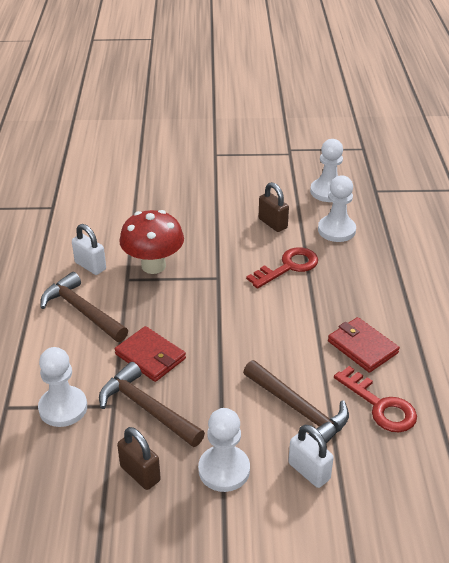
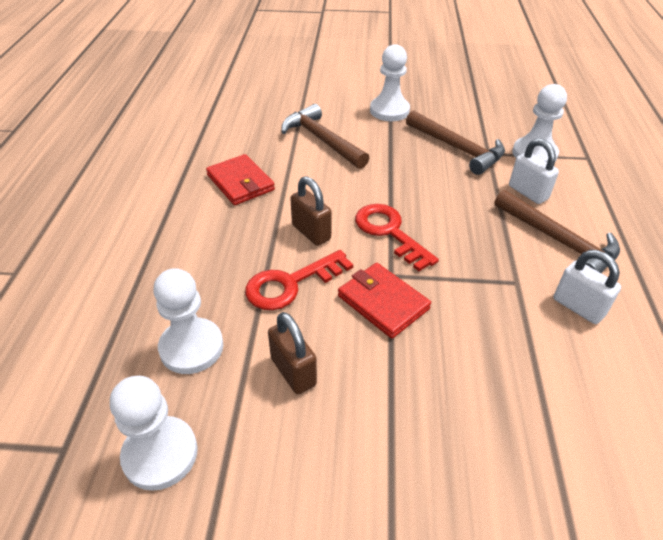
camera: 175 degrees left, 5 degrees up
red wallet [115,326,186,382] -> red wallet moved to [338,263,431,339]
brown padlock [117,427,161,490] -> brown padlock moved to [290,176,332,246]
red mushroom [119,210,184,274] -> none
white padlock [288,425,334,488] -> white padlock moved to [509,138,559,204]
red key [334,366,417,432] -> red key moved to [355,204,439,271]

